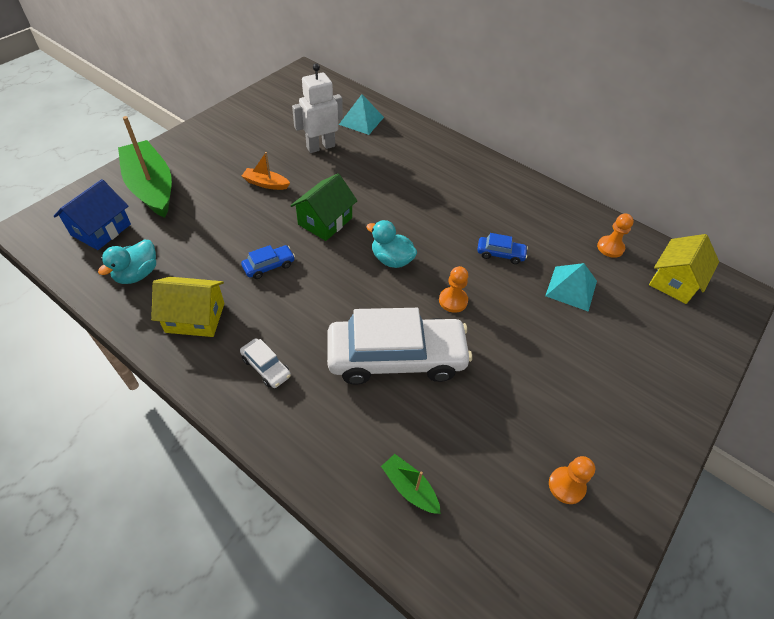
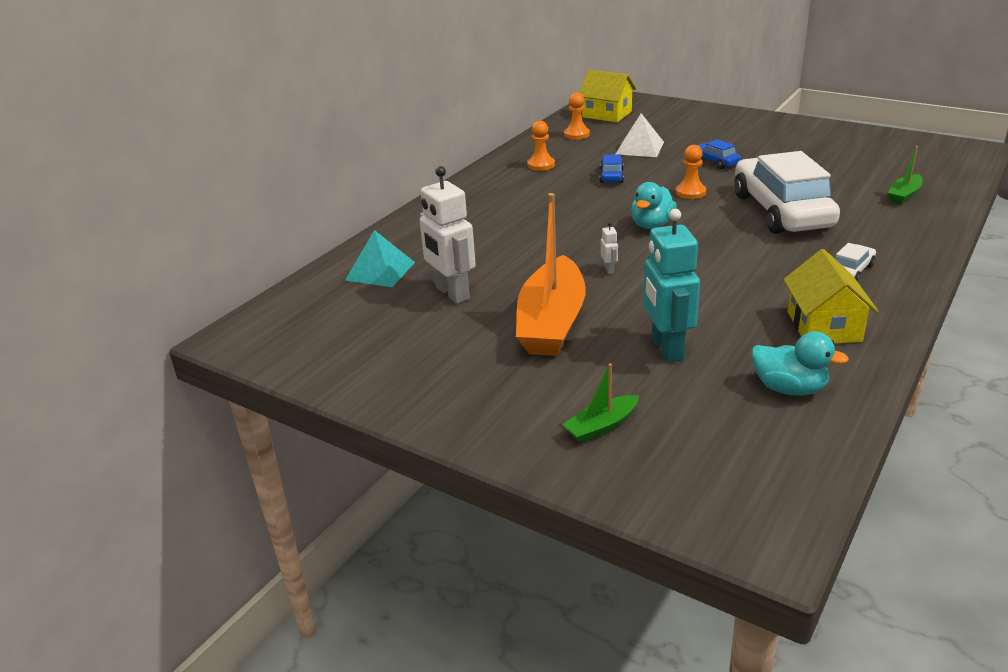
camera: 90 degrees left, 20 degrees down
blue house [54,179,131,250] -> none
green boat [118,116,172,218] -> green boat [562,363,639,444], size x0.46
blue car [241,245,295,279] -> blue car moved to [697,139,741,169]
orange boat [242,152,290,190] -> orange boat [516,193,586,356], size x2.15
green house [290,173,358,241] -> white robot [601,222,618,274]
turquoise pyramid [545,263,597,312] -> white pyramid [616,113,664,157]
orange pawn [549,456,595,504] -> orange pawn moved to [527,121,555,171]
none -> turquoise robot [643,209,700,362]

